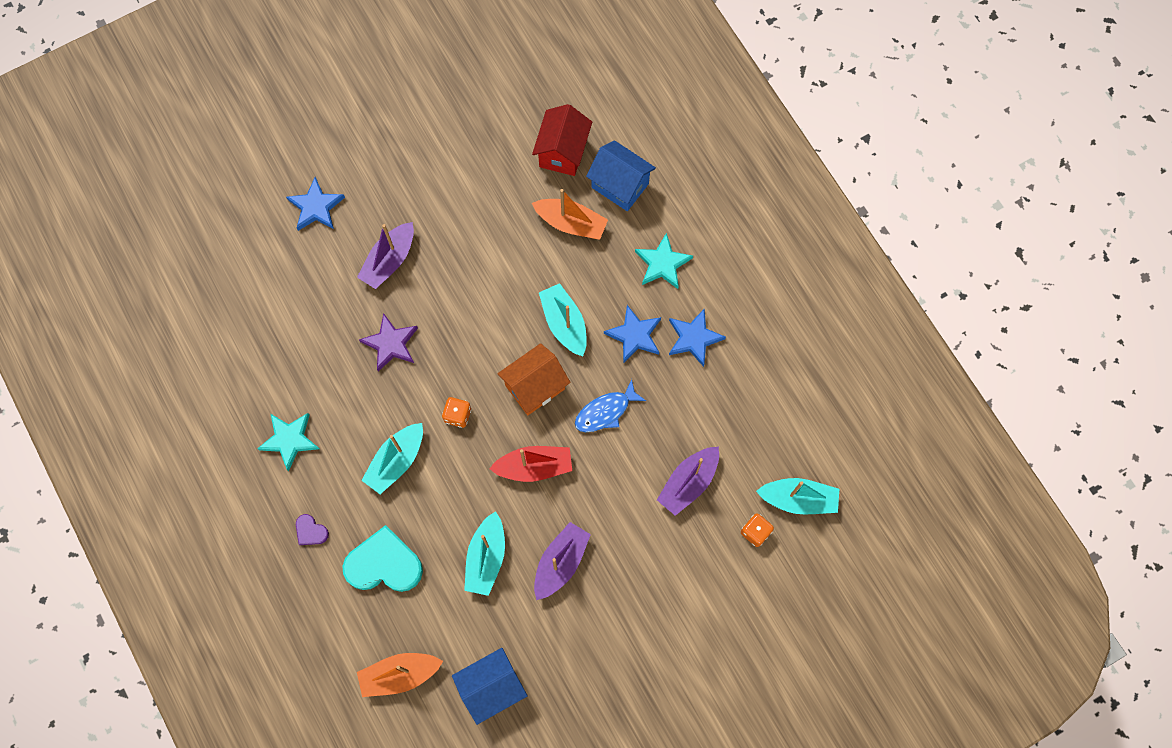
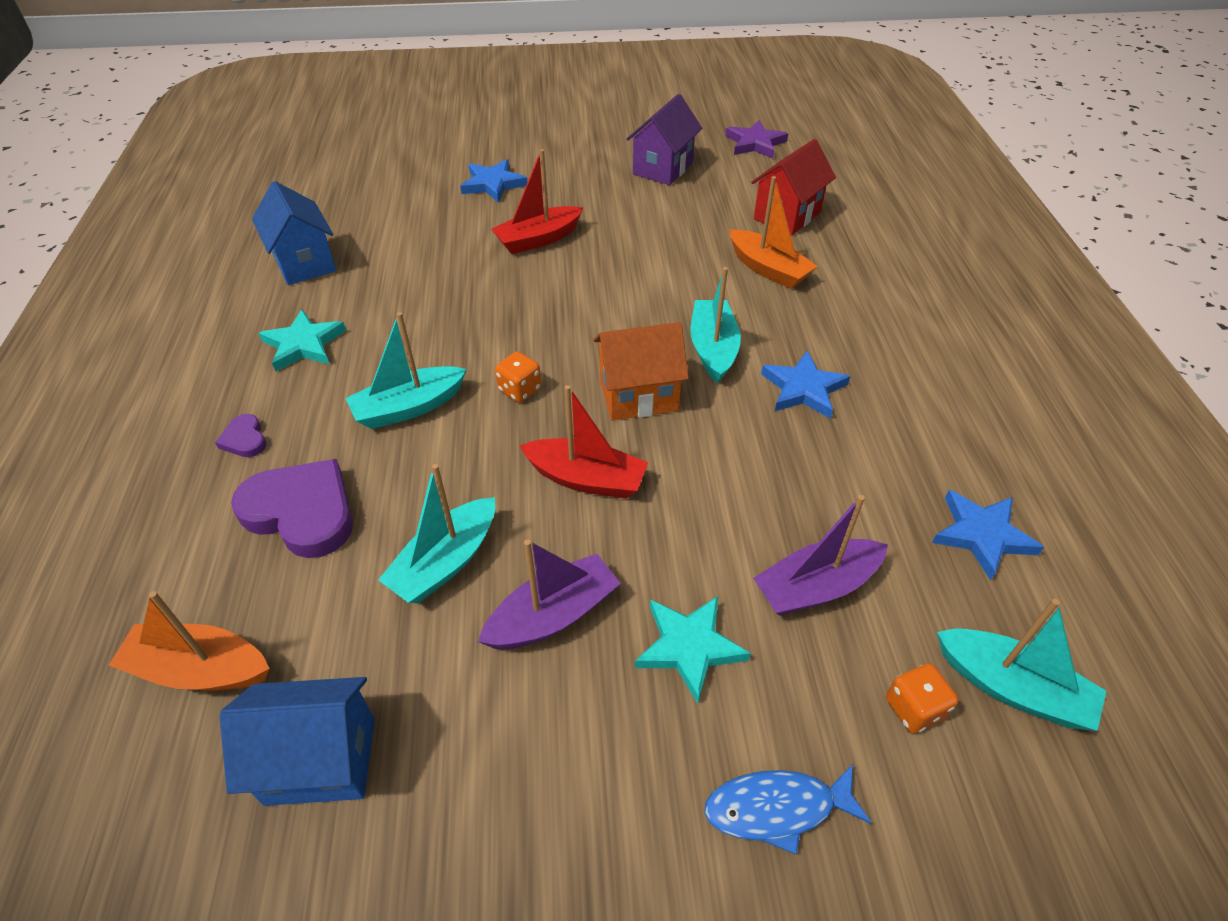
camera: 25 degrees right, 25 degrees down
turquoise heart [342,525,423,592] -> purple heart [231,459,353,558]
purple boat [357,222,414,289] -> red boat [491,149,583,254]
purple star [359,313,418,372] -> purple star moved to [725,120,788,159]
blue fish [575,379,646,432] -> blue fish moved to [704,764,872,855]
blue house [586,140,656,211] -> blue house moved to [252,181,336,285]
turquoise star [635,233,693,289] -> turquoise star moved to [635,596,751,704]
blue star [669,309,726,367] -> blue star moved to [932,490,1044,581]
none -> purple house [626,94,702,185]

